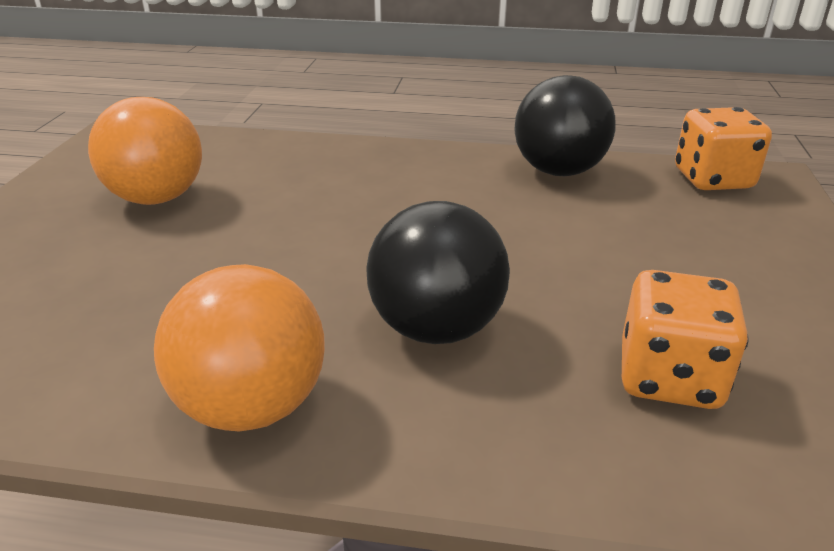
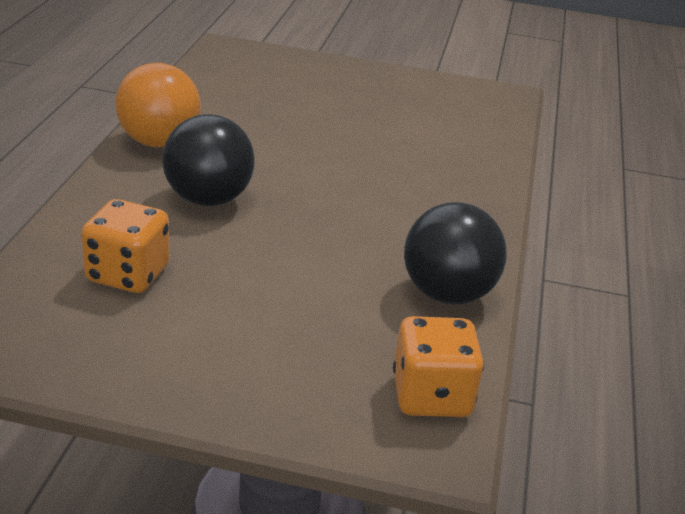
camera: 90 degrees right, 0 degrees up
orange ball [88,97,202,205] -> none

